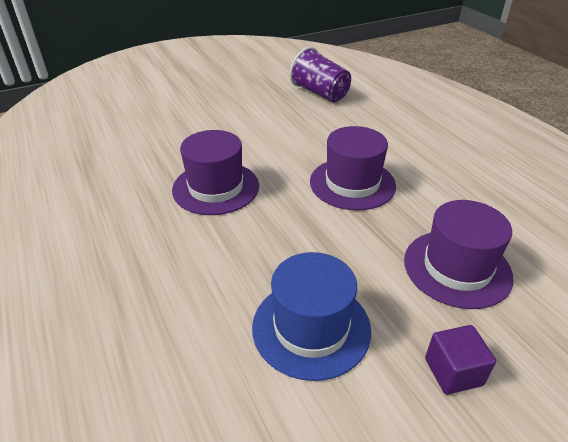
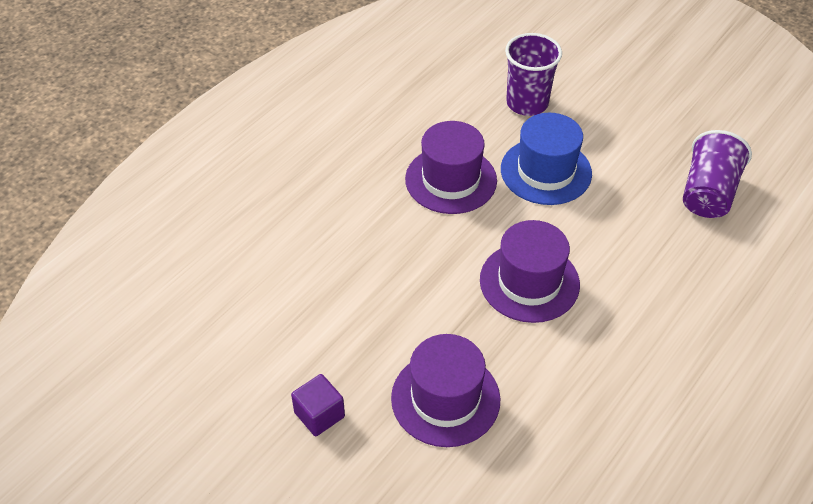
camera: 65 degrees right, 10 degrees up
blue hat [252,252,371,381] -> blue hat moved to [501,113,592,205]
none -> purple cup [505,33,562,116]

